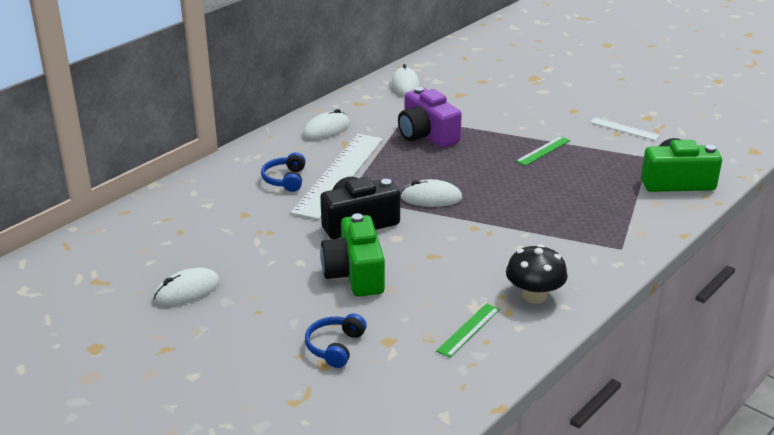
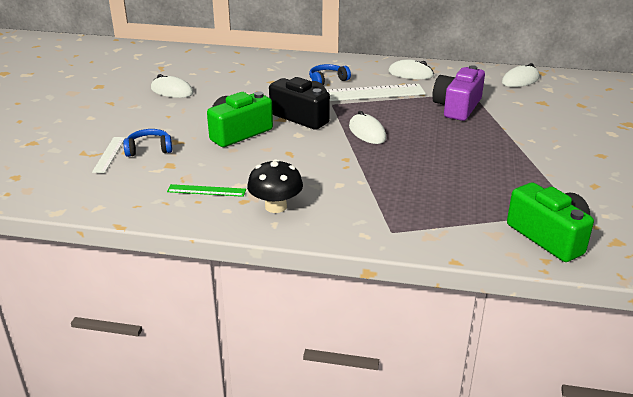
camera: 60 degrees right, 0 degrees up
green ruler [516,136,570,166] -> none
white ruler [590,117,660,141] -> white ruler moved to [92,137,126,173]

